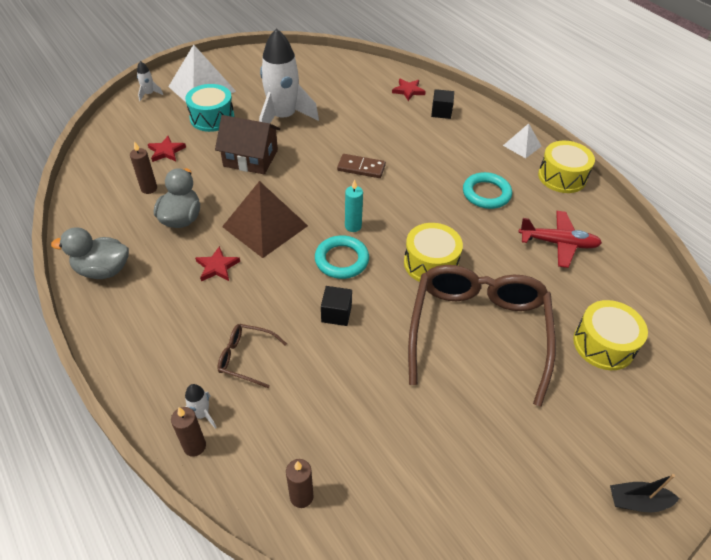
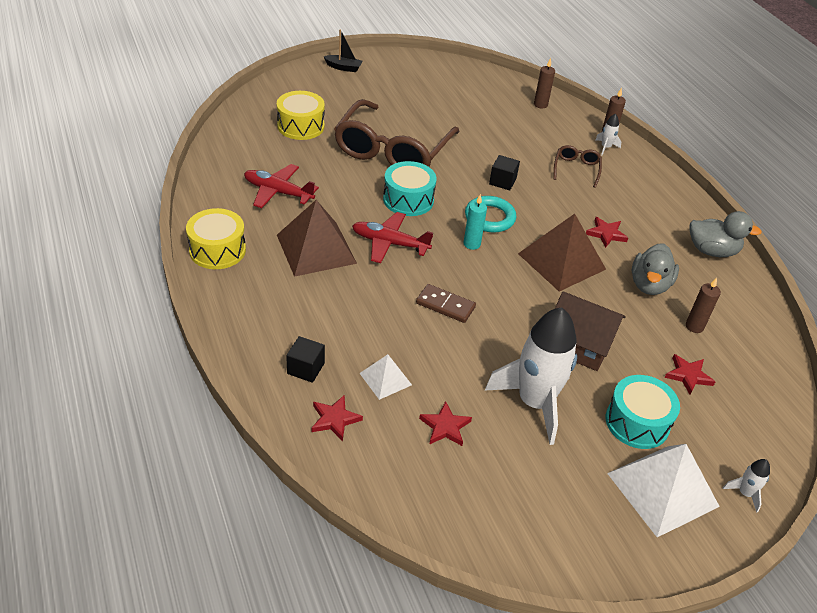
camera: 170 degrees left, 5 degrees down
brown glasses [217,324,287,388] -> brown glasses turned 105 degrees counterclockwise [554,145,602,188]
yellow drum [404,223,463,282] -> turquoise drum [383,161,437,216]
turquoise ring [463,172,512,209] -> brown pyramid [277,200,357,277]
white pyramid [503,123,542,158] -> white pyramid moved to [360,354,412,400]
none -> red plane [352,212,433,263]
none -> red star [419,401,472,446]

